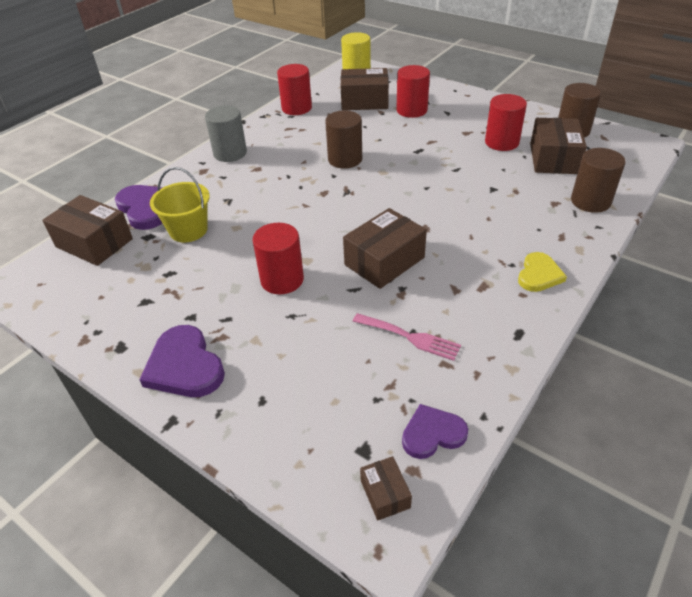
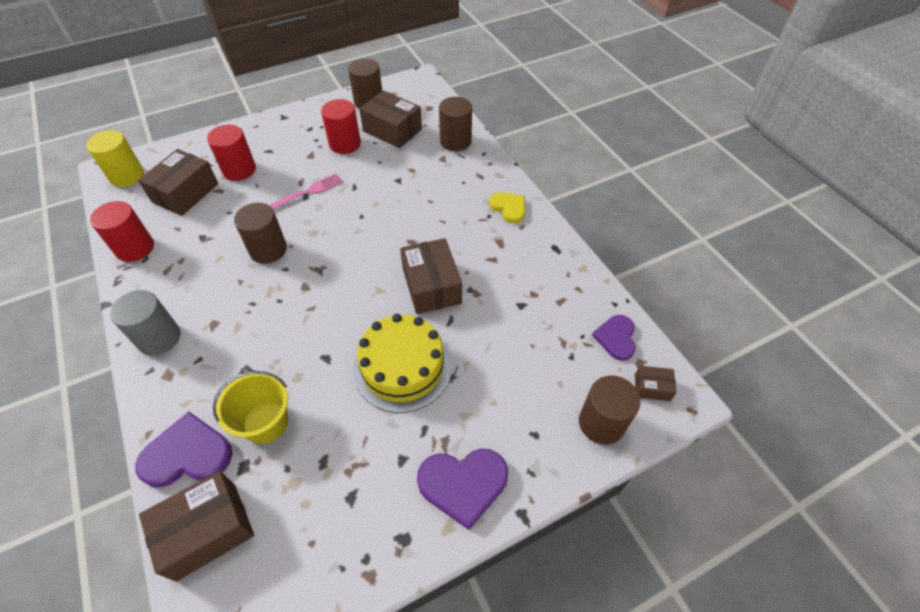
camera: 65 degrees left, 10 degrees up
red cylinder [252,223,304,294] -> yellow cake [353,314,452,413]
pink fork [353,313,461,361] -> pink fork moved to [269,173,343,210]
none -> brown cylinder [579,375,640,445]

